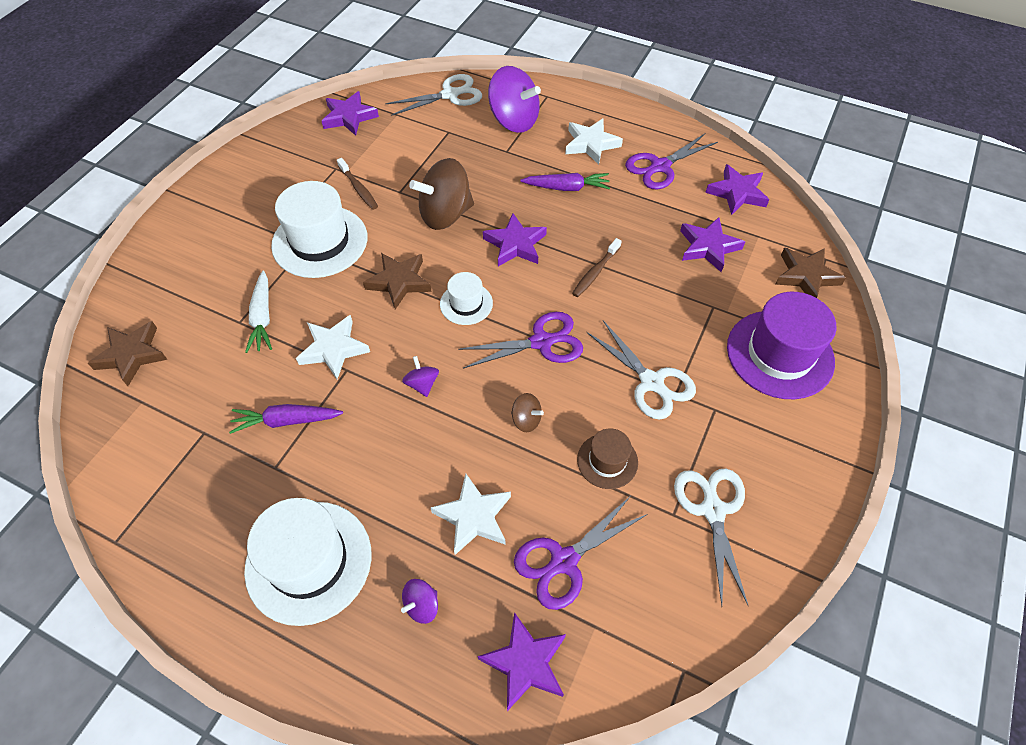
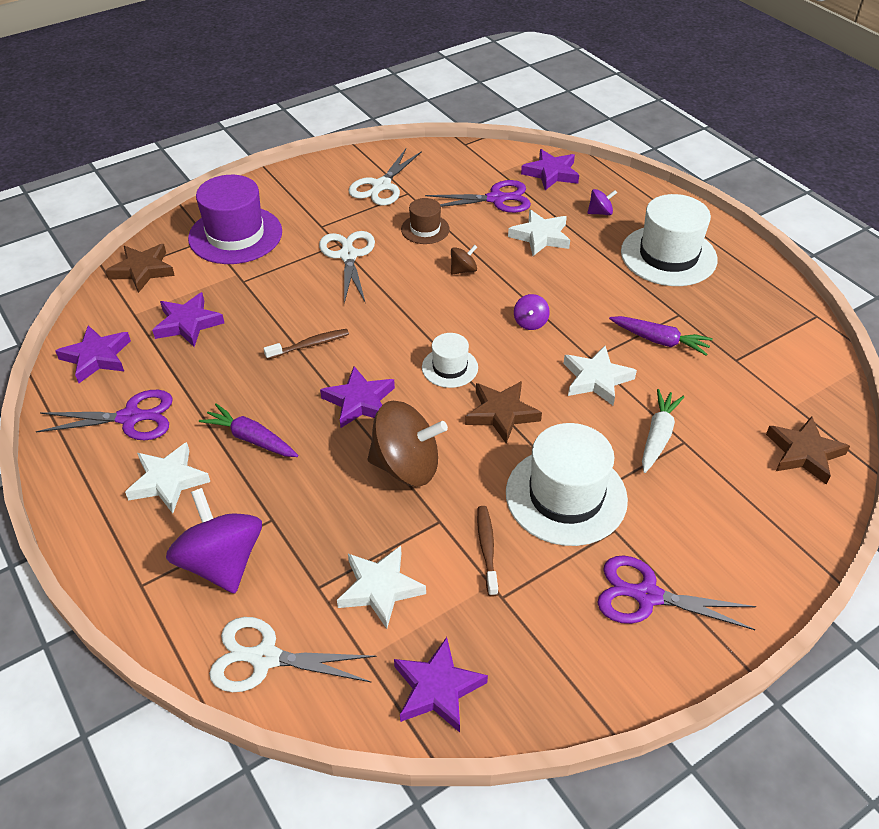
camera: 150 degrees left, 10 degrees down
purple scissors [458,312,583,368] -> purple scissors moved to [597,555,756,630]
brown spinning top [511,393,544,432] -> brown spinning top turned 90 degrees clockwise [451,245,477,275]
none -> white star [337,546,426,629]

